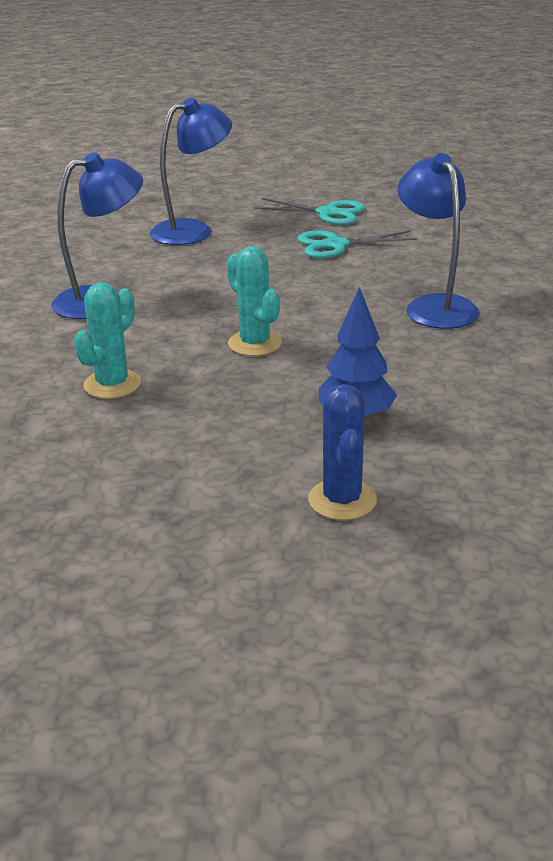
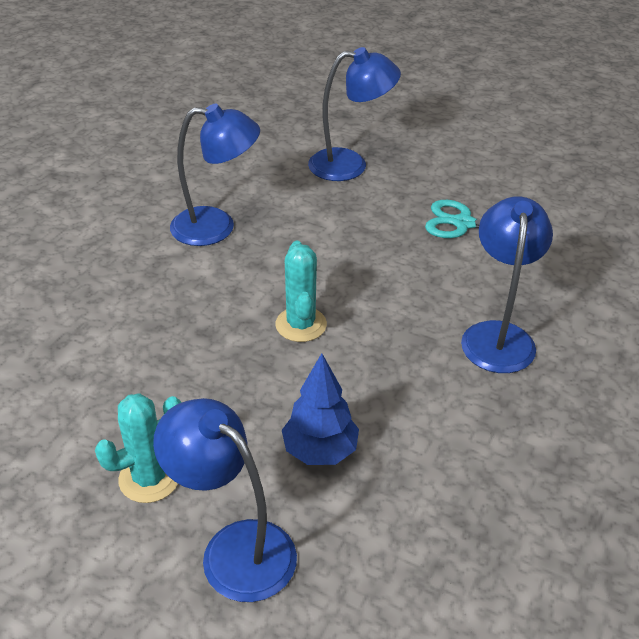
camera: 25 degrees right, 10 degrees up
turquoise cactus [74,283,141,399] -> turquoise cactus moved to [95,393,182,503]
turquoise scissors [254,198,365,225] -> none
blue cactus [308,384,377,520] -> blue lamp [153,398,297,602]

